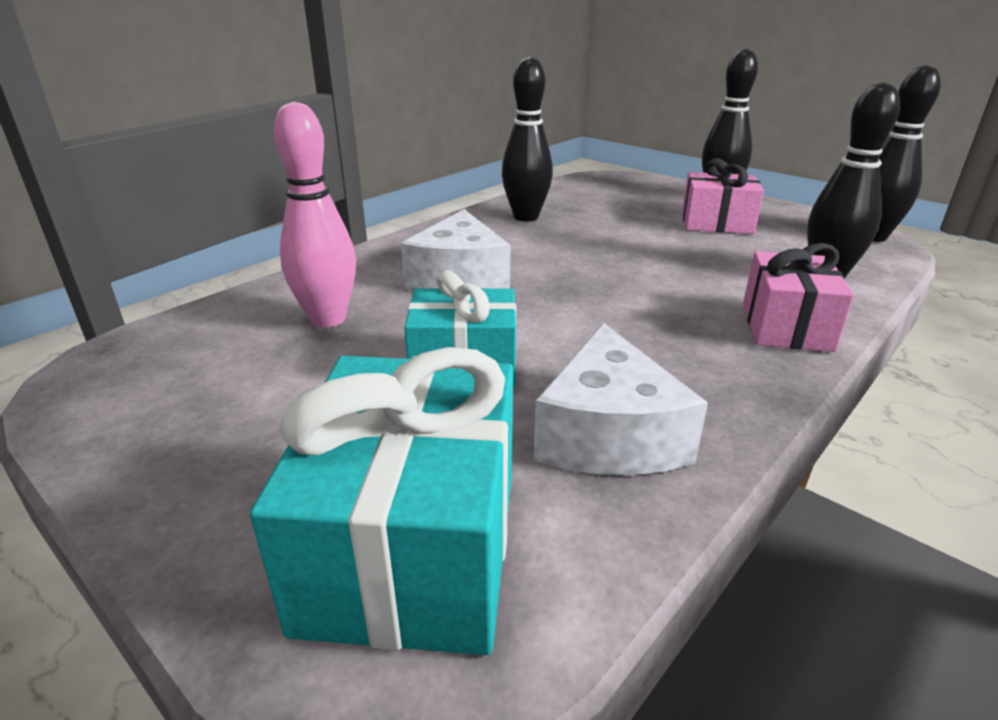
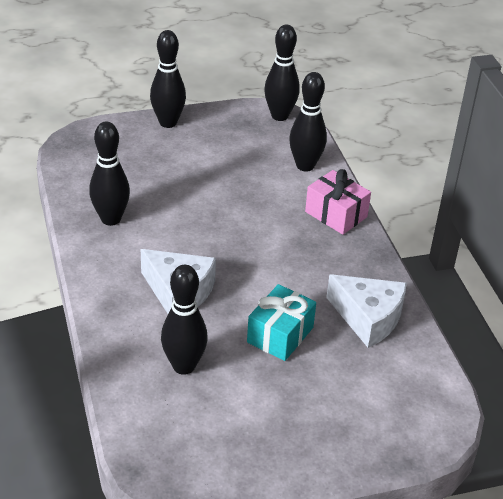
camera: 60 degrees left, 10 degrees up
turquoise gift [250,347,513,655] -> none
pink bowling pin [274,102,356,328] -> black bowling pin [161,265,208,375]
pink gift [682,158,764,234] -> none

